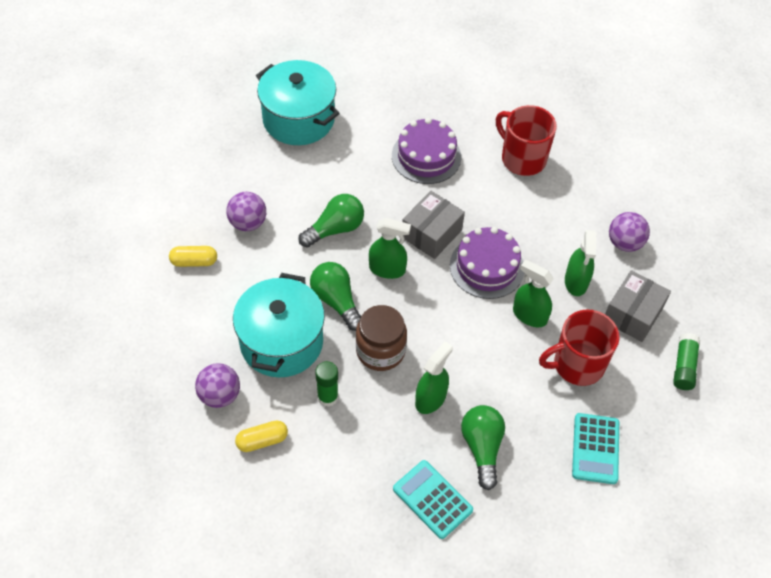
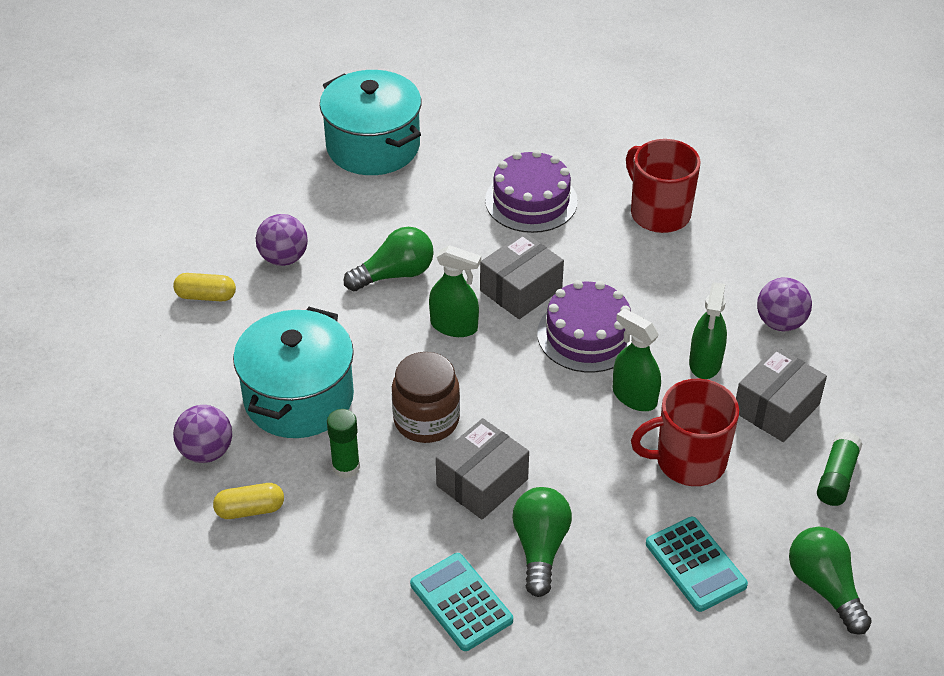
camera: 10 degrees right, 10 degrees down
green light bulb [310,262,361,331] -> green light bulb moved to [789,527,872,635]
green spray bottle [415,341,453,414] -> grey box [436,418,529,520]
turquoise calculator [572,413,619,484] -> turquoise calculator turned 45 degrees counterclockwise [646,517,748,612]

